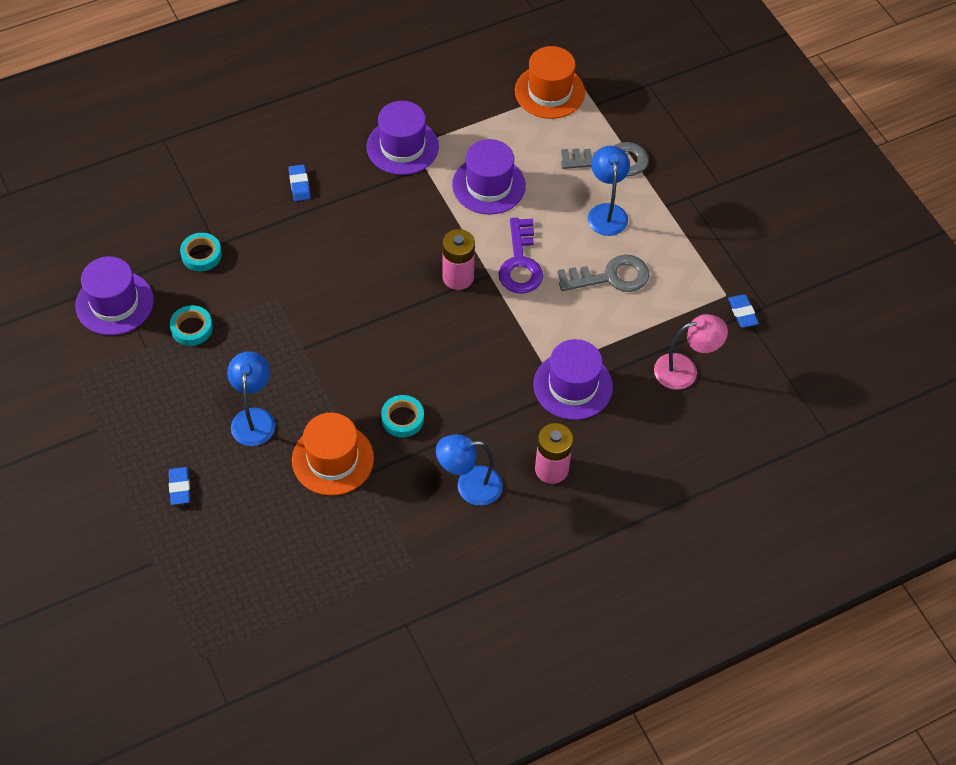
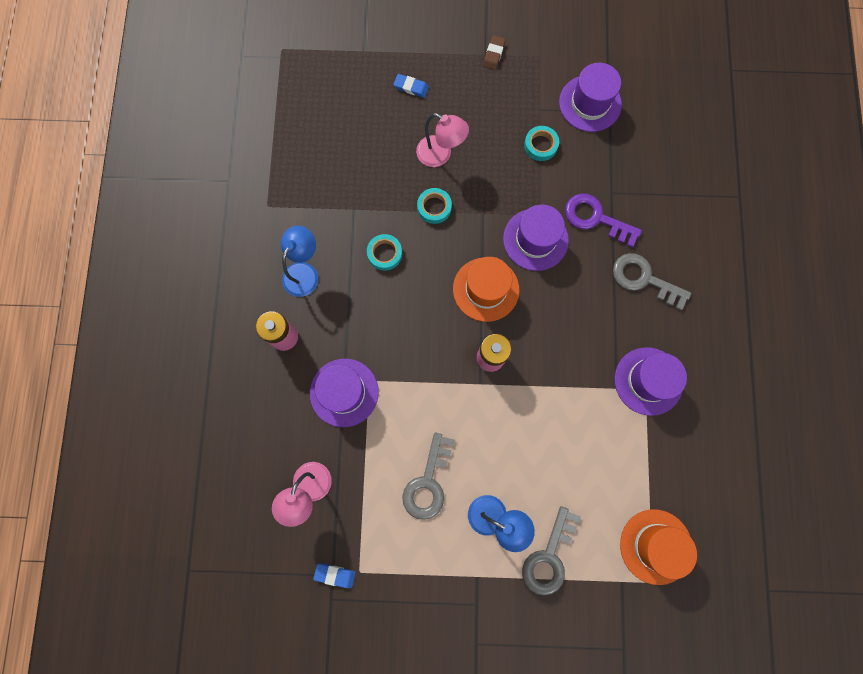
camera: 120 degrees right, 20 degrees up
turquoise tape [180,233,222,271] -> turquoise tape moved to [417,188,452,224]
blue lamp [227,351,275,446] -> pink lamp [416,113,469,167]
blue eraser [289,164,311,201] -> grey key [613,253,691,311]
orange hat [292,413,374,496] -> orange hat moved to [453,257,519,322]
purple hat [452,139,526,215] -> purple hat moved to [503,205,569,271]
purple key [499,218,543,294] -> purple key moved to [565,193,642,248]
none -> brown eraser [483,35,505,70]

